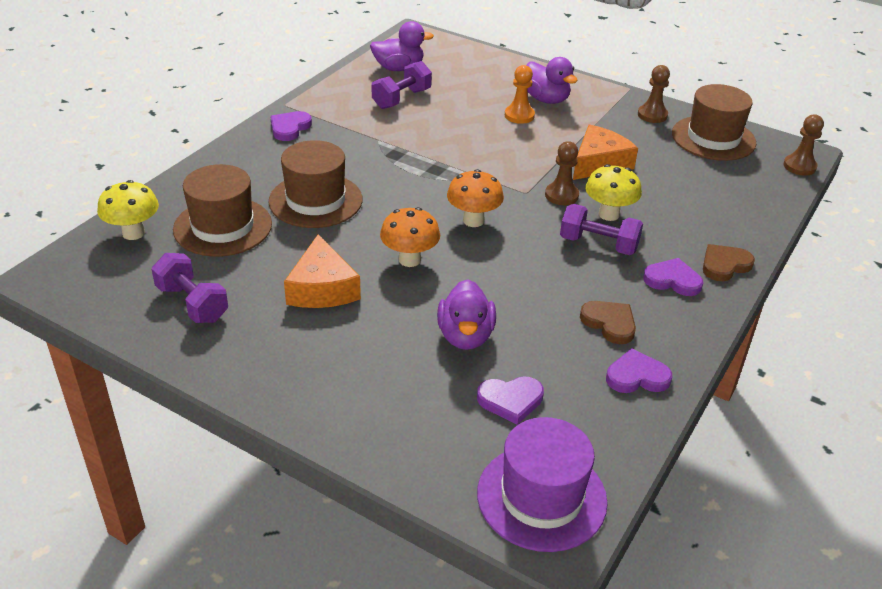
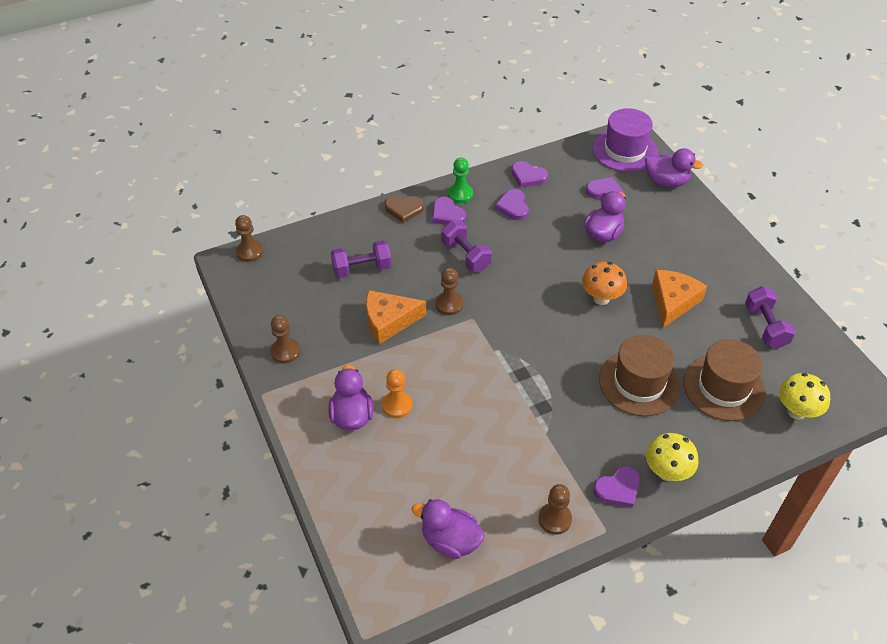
camera: 145 degrees left, 10 degrees up
purple dumbbell [372,61,432,109] -> purple dumbbell moved to [331,240,392,278]
orange mushroom [447,169,504,227] -> none
brown heart [580,301,636,344] -> purple heart [495,189,529,220]
yellow mushroom [585,164,642,221] -> yellow mushroom moved to [646,433,699,481]
brown hat [672,84,756,161] -> none
none -> green pawn [448,158,473,203]
none -> brown pawn [538,484,572,535]
none -> purple duck [645,148,703,187]

